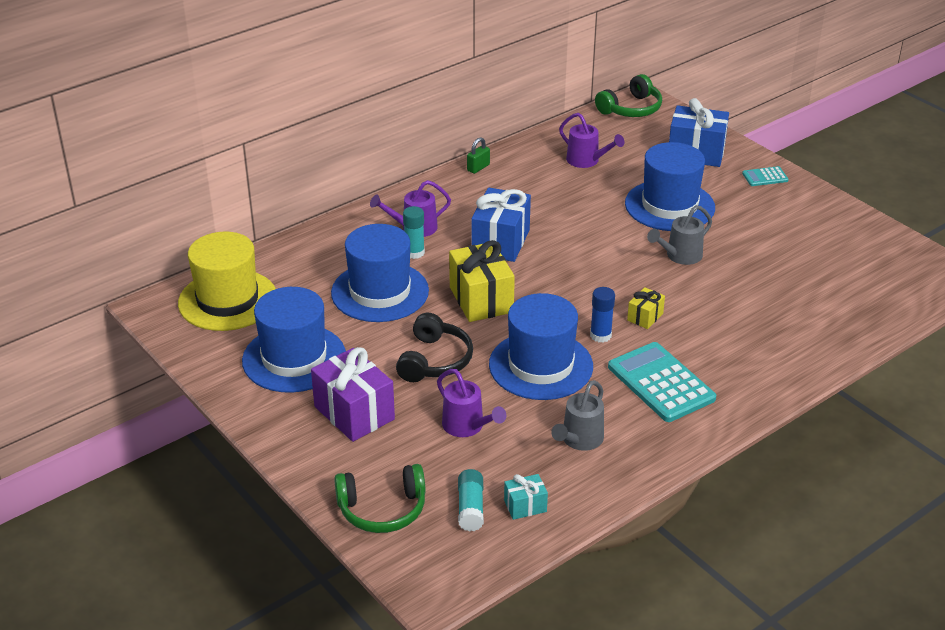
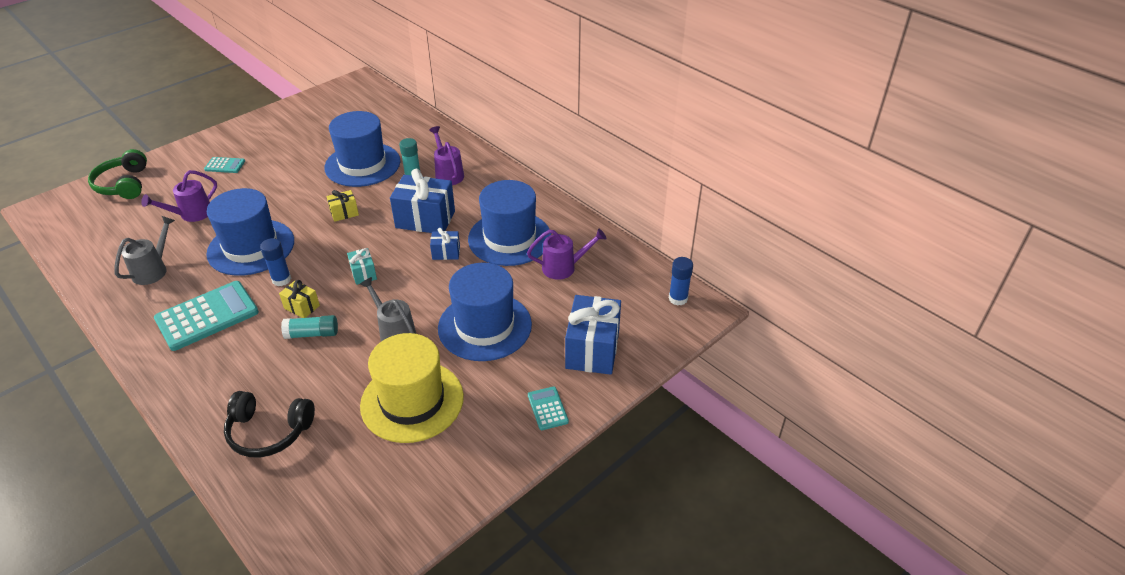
camera: 85 degrees right, 5 degrees up
yellow hat [178,232,276,331] -> yellow hat moved to [360,333,464,443]
blue hat [242,287,346,393] -> blue hat moved to [468,180,551,266]
purple gift [311,347,395,442] -> turquoise calculator [204,157,245,173]
black headphones [396,313,473,382] -> black headphones moved to [224,391,315,457]
yellow gift [449,240,515,322] -> yellow gift [326,190,359,222], size x0.50
turquoise glue stick [458,469,484,532] -> turquoise glue stick moved to [281,315,338,339]
green padlock [467,137,490,174] -> none
turquoise gift [504,474,548,520] -> turquoise gift moved to [347,248,377,285]
grey watering can [551,380,604,451] -> grey watering can turned 90 degrees clockwise [114,216,175,285]
purple watering can [559,113,624,168] -> purple watering can turned 135 degrees counterclockwise [527,228,606,280]
green headphones [595,74,662,117] -> blue glue stick [669,257,693,305]
none -> blue gift [430,228,460,260]

